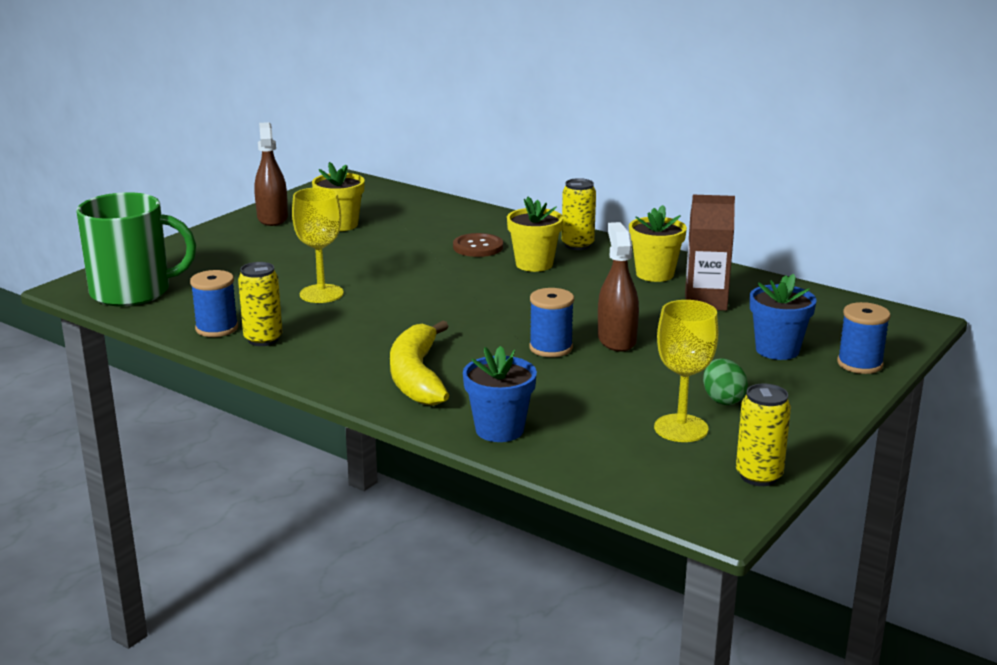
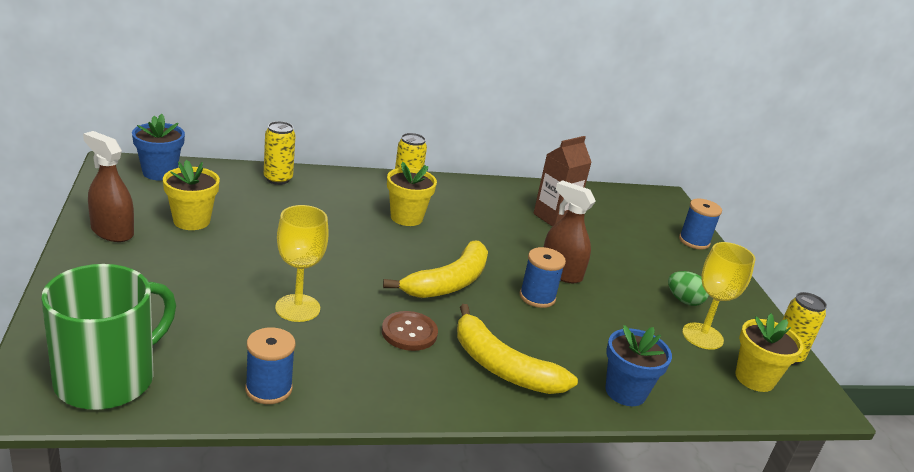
camera: 50 degrees left, 5 degrees up
yellow can [238,262,283,346] -> yellow can moved to [264,121,296,185]
brown button [453,233,503,257] -> brown button moved to [382,311,438,351]
yellow flower pot [629,205,687,282] -> yellow flower pot moved to [735,313,803,392]
blue flower pot [750,274,816,360] -> blue flower pot moved to [132,114,185,181]
none -> yellow banana [383,241,488,298]

